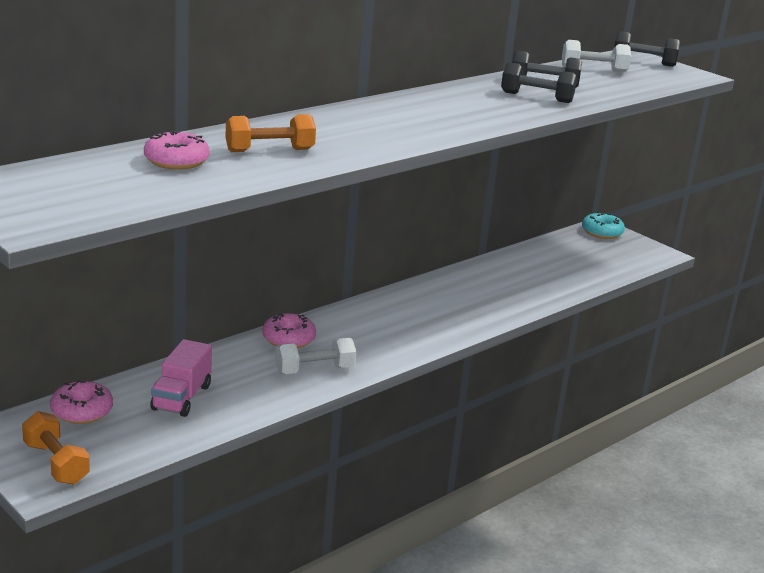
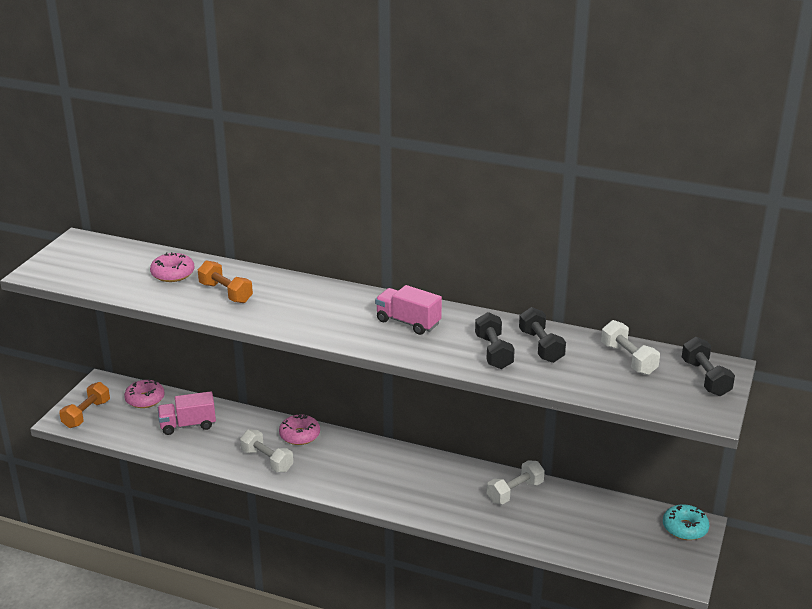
camera: 65 degrees right, 5 degrees up
none -> pink truck [375,285,442,335]
none -> white dumbbell [487,460,545,504]

